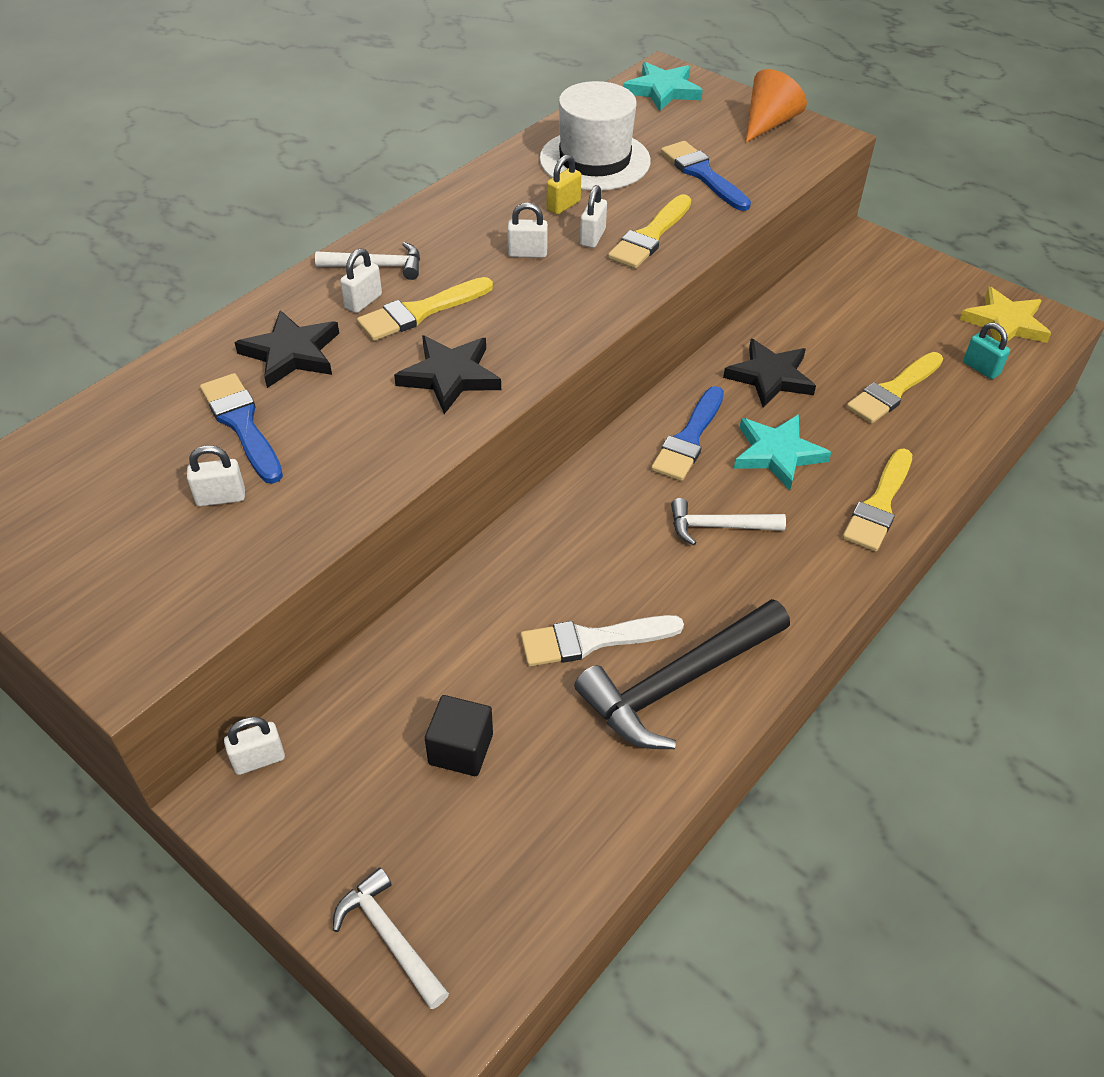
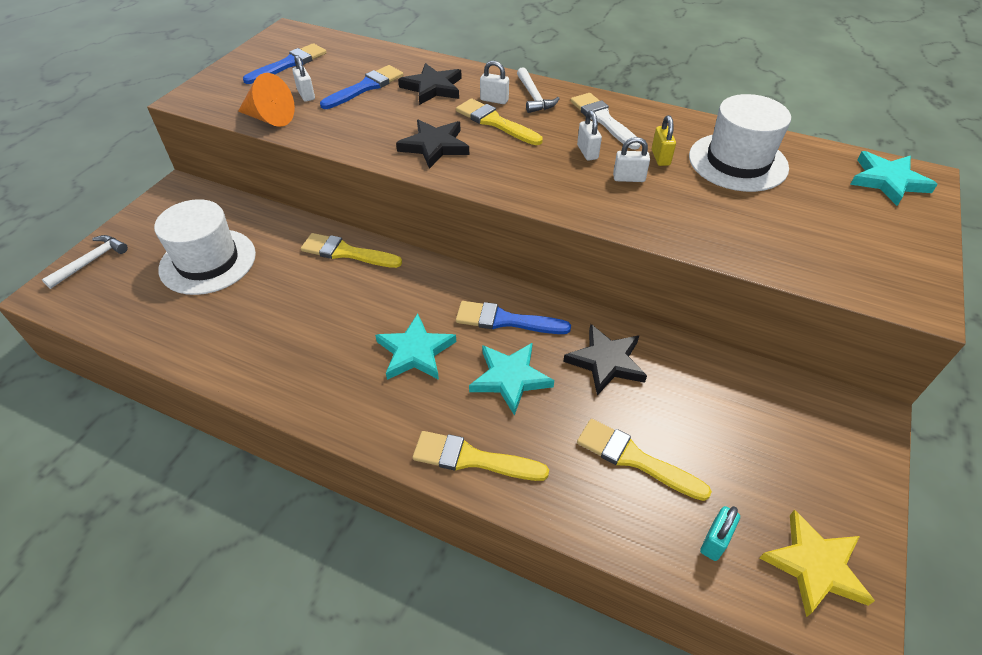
camera: 75 degrees right, 0 degrees up
white padlock [224,717,285,775] -> none
black cube [425,695,493,776] -> white hat [154,199,256,295]
white brush [521,615,684,666] -> white brush moved to [571,93,641,150]
yellow padlock [547,154,581,215] -> yellow padlock turned 60 degrees clockwise [652,115,676,166]
black hammer [574,599,790,749] -> none
yellow brush [608,194,691,269] -> yellow brush moved to [301,233,402,268]
blue brush [661,141,751,211] -> blue brush moved to [243,43,326,84]
white hammer [671,498,786,545] -> turquoise star [375,313,456,380]
orange cone [746,69,807,142] -> orange cone moved to [238,73,295,127]

